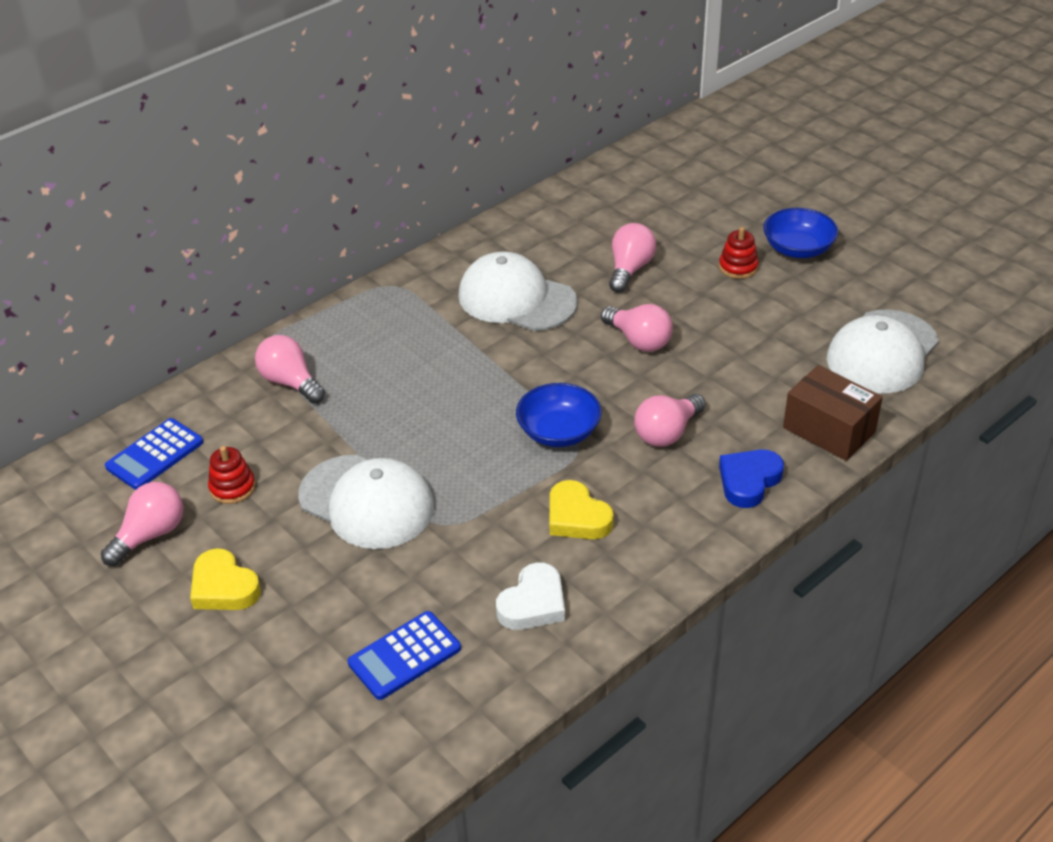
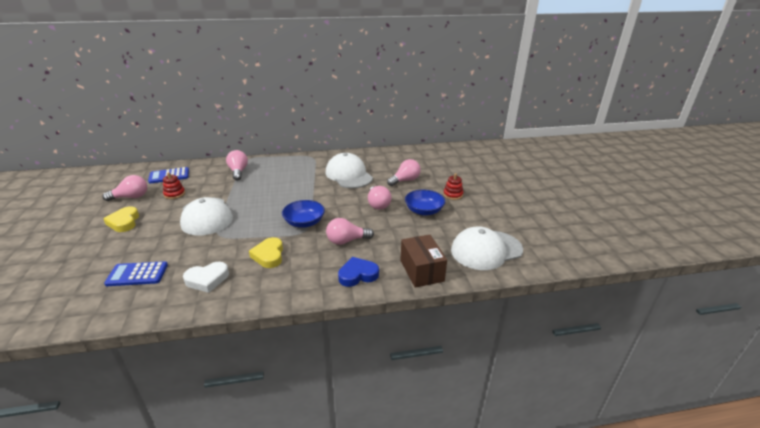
camera: 30 degrees right, 10 degrees down
blue bowl [763,208,838,258] -> blue bowl moved to [405,189,445,216]

